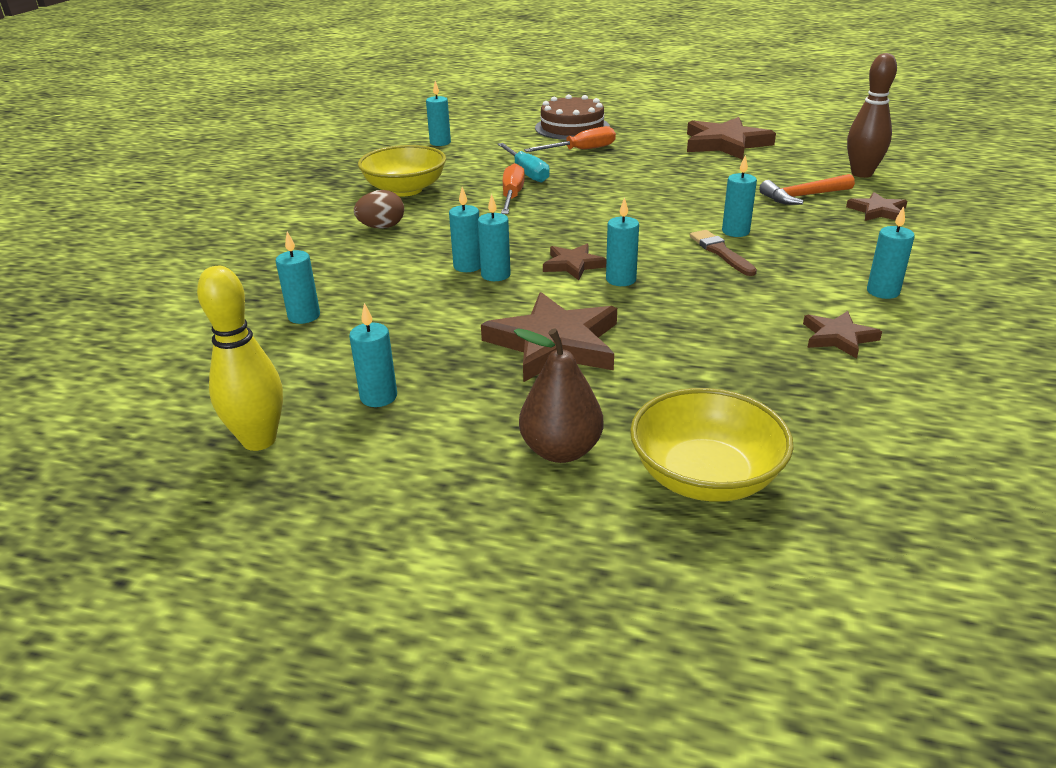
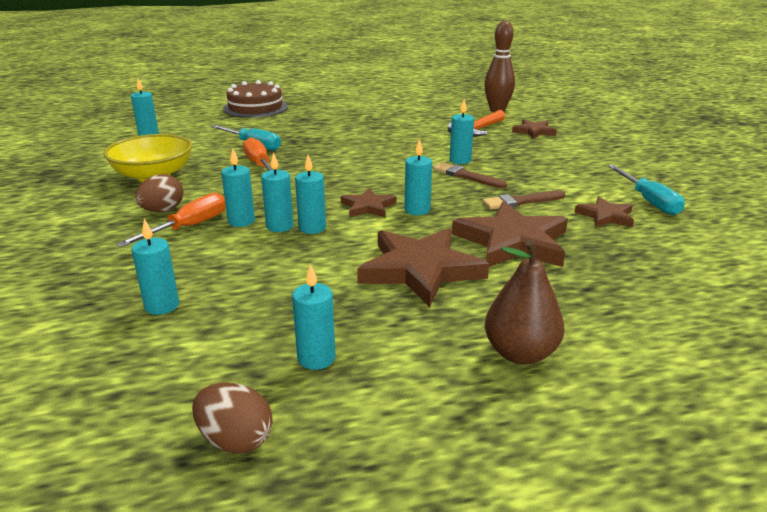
camera: 30 degrees left, 5 degrees down
yellow bowling pin [197,266,283,451] -> brown egg [192,383,273,453]
orange screwdriver [524,126,616,152] -> orange screwdriver moved to [117,193,226,247]
yellow bowl [630,388,793,502] -> none
brown star [687,117,776,160] -> brown star moved to [452,201,568,267]
turquoise candle [867,206,915,299] -> turquoise candle moved to [221,148,255,227]
none -> brown brush [482,190,565,210]
none -> turquoise screwdriver [608,165,685,215]

